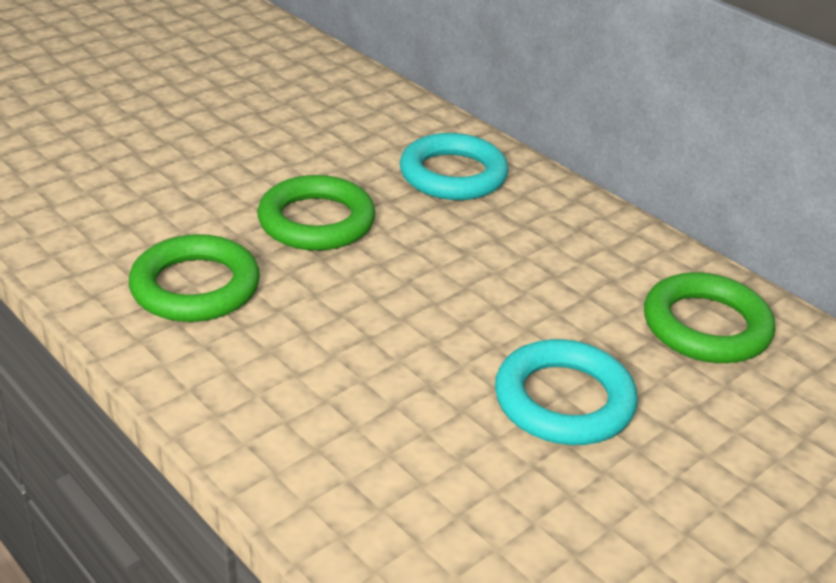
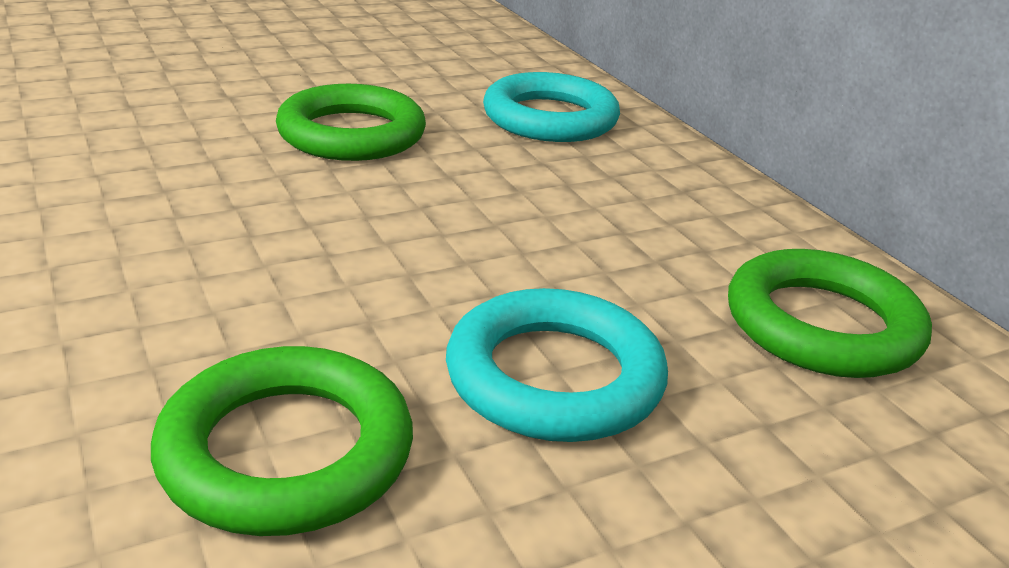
camera: 15 degrees right, 5 degrees down
green ring [129,234,260,322] -> green ring moved to [151,346,413,536]

